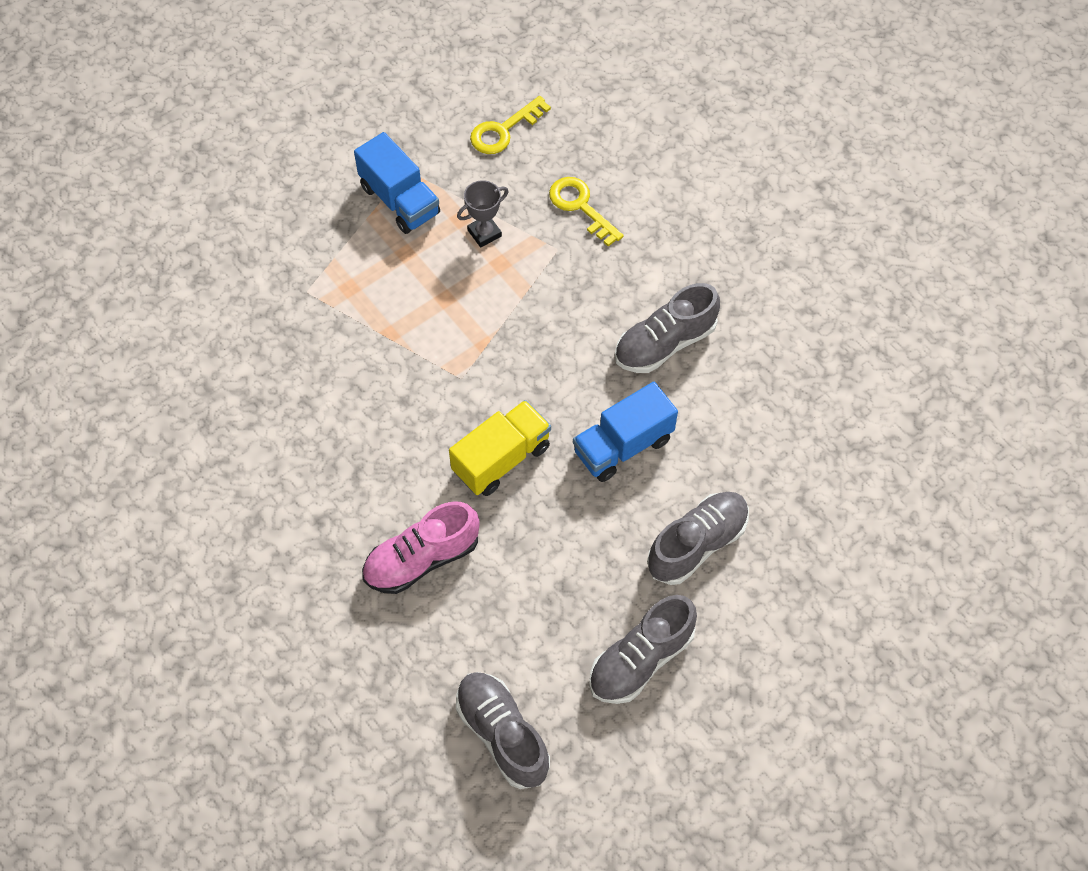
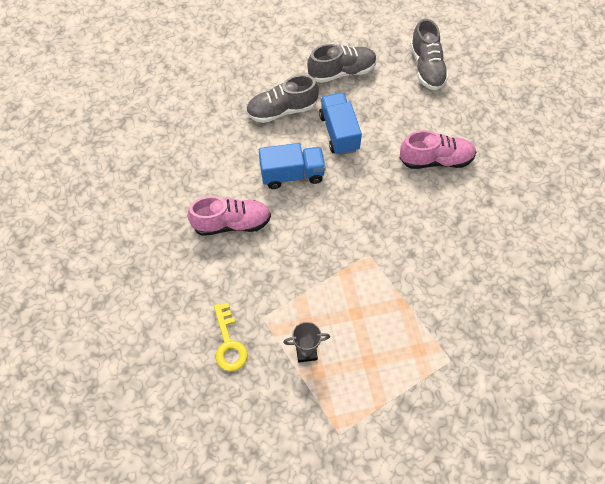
camera: 155 degrees left, 0 degrees up
blue truck [354,132,440,234] -> blue truck moved to [319,93,362,155]
yellow truck [449,400,551,496] -> none
yellow key [470,96,551,154] -> none
grey shoe [615,283,720,373] -> pink shoe [187,196,271,236]

